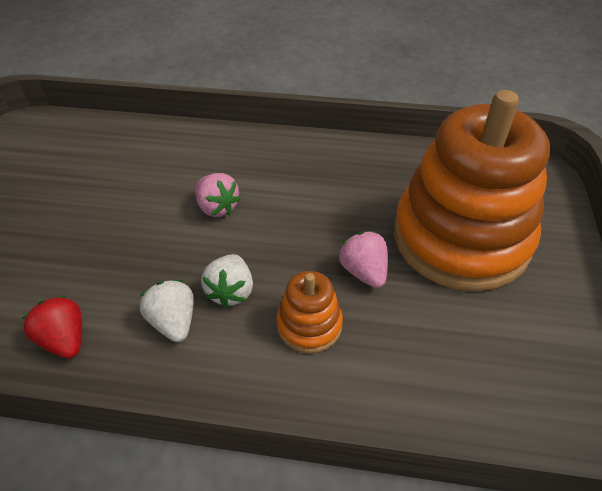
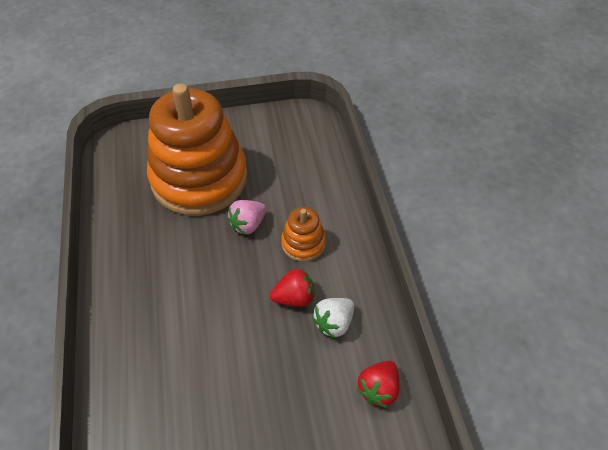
camera: 110 degrees left, 5 degrees up
pink strawberry [195,173,241,217] -> none
white strawberry [201,254,253,308] -> red strawberry [270,268,315,307]

